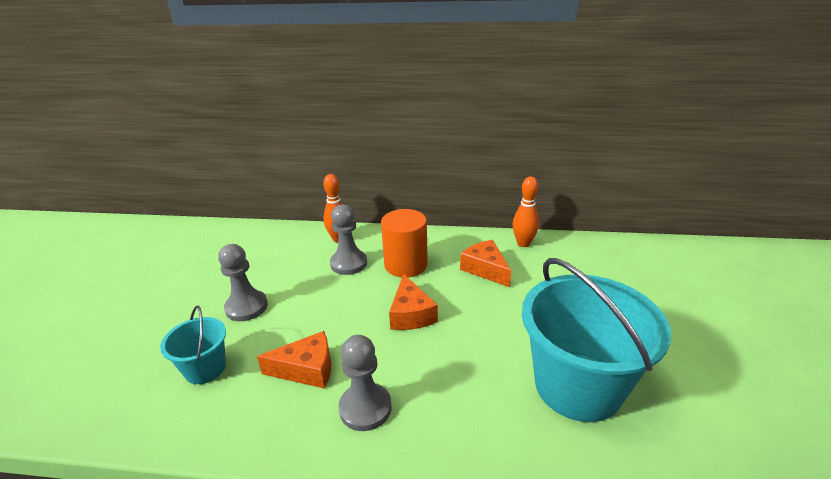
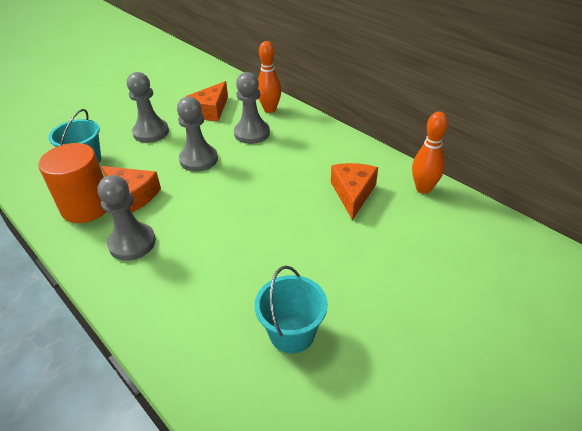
camera: 40 degrees right, 10 degrees up
orange cylinder [381,209,428,277] -> orange cylinder moved to [38,143,106,223]
orange cheese [389,274,438,330] -> orange cheese moved to [185,81,228,121]
turquoise bucket [522,258,671,422] -> turquoise bucket [255,266,328,354], size x0.50
none -> grey pawn [177,97,218,172]

